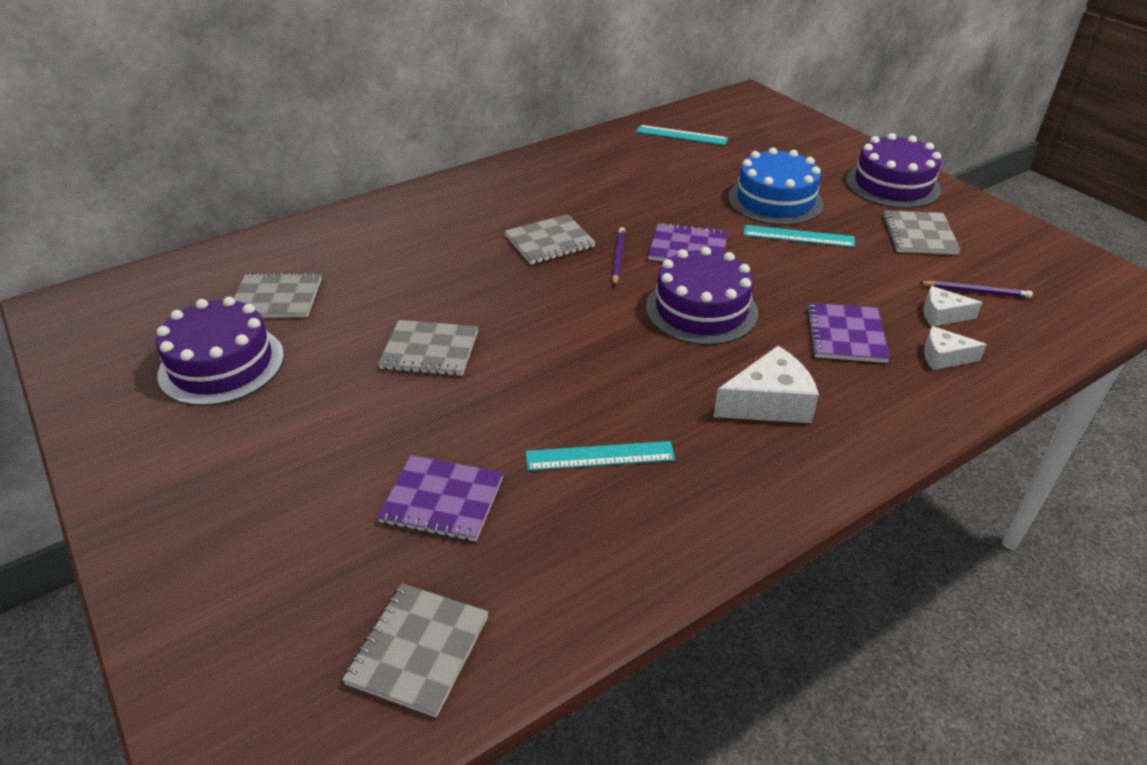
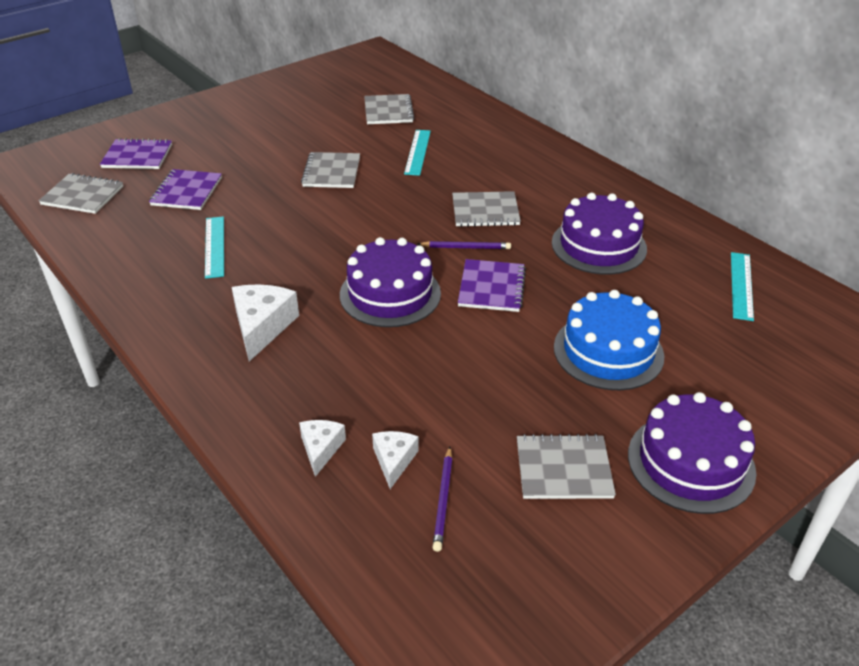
camera: 85 degrees right, 0 degrees up
purple cake [156,297,284,406] -> purple cake moved to [552,193,647,275]
grey notebook [505,214,596,265] -> grey notebook turned 60 degrees counterclockwise [452,191,521,227]
white cheese [714,346,819,423] -> white cheese turned 150 degrees counterclockwise [232,284,299,362]
turquoise ruler [744,225,855,247] -> turquoise ruler moved to [404,130,431,176]
purple notebook [806,303,890,363] -> purple notebook moved to [100,138,172,169]

